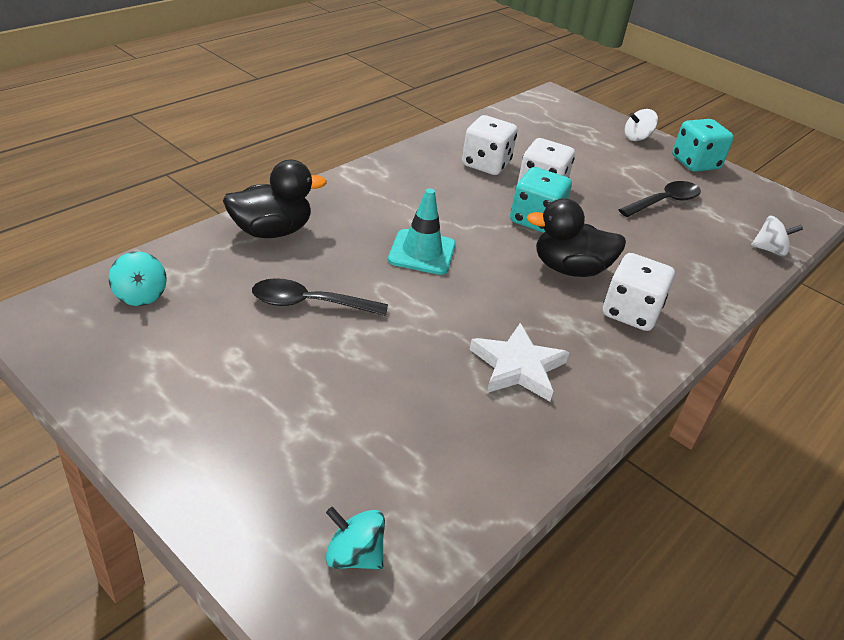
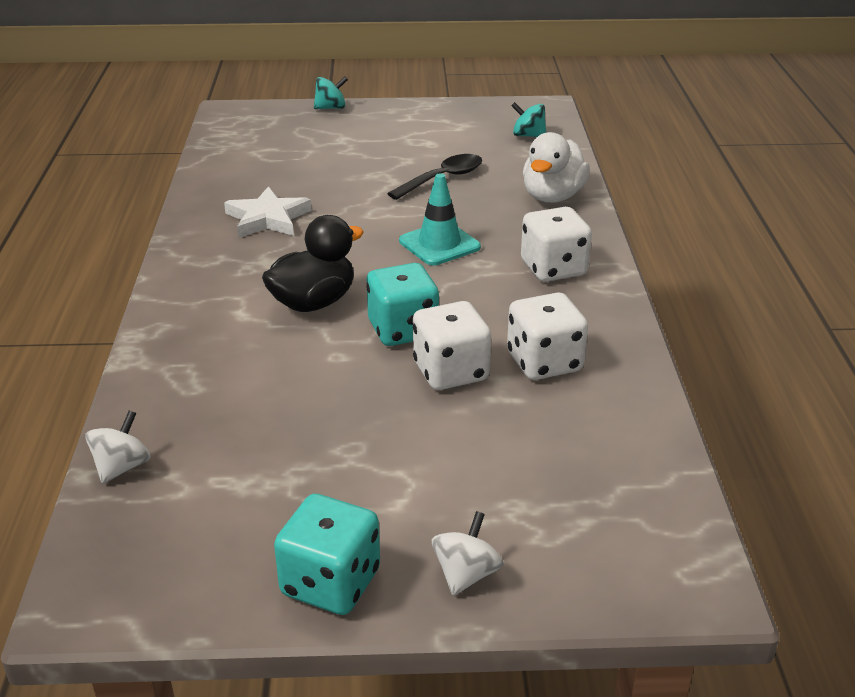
camera: 140 degrees right, 5 degrees down
black duck [223,160,327,238] -> white duck [523,132,590,203]
turquoise spinning top [326,507,385,570] -> turquoise spinning top moved to [314,77,348,109]
white dice [603,253,675,331] -> white dice moved to [521,207,592,282]
black spoon [618,181,701,217] -> none
white spinning top [751,216,803,256] -> white spinning top turned 150 degrees clockwise [85,410,151,484]

